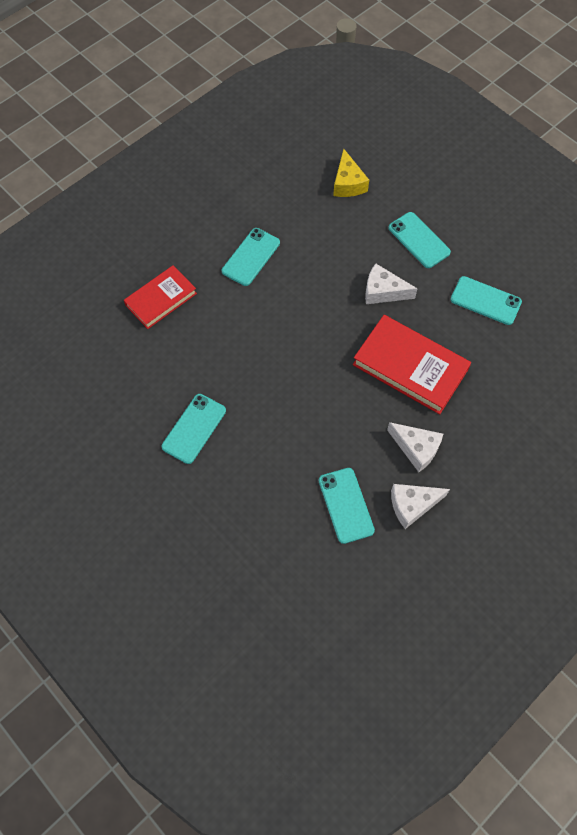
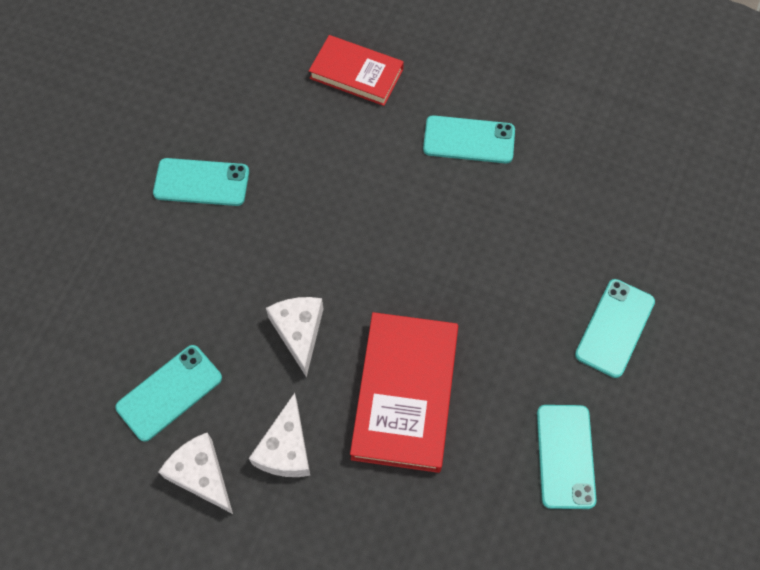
camera: 65 degrees right, 0 degrees up
yellow cheese [333,149,369,197] -> none
white cheese [365,263,418,304] -> white cheese moved to [266,297,323,378]

